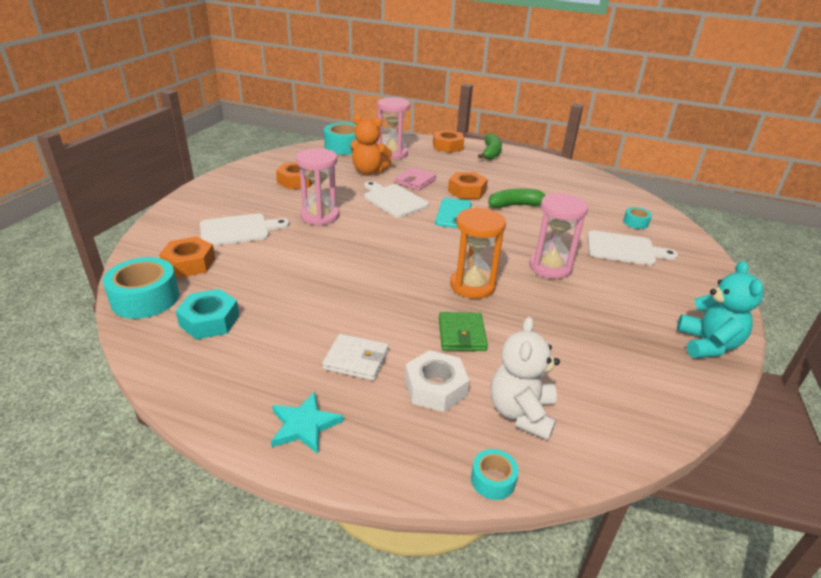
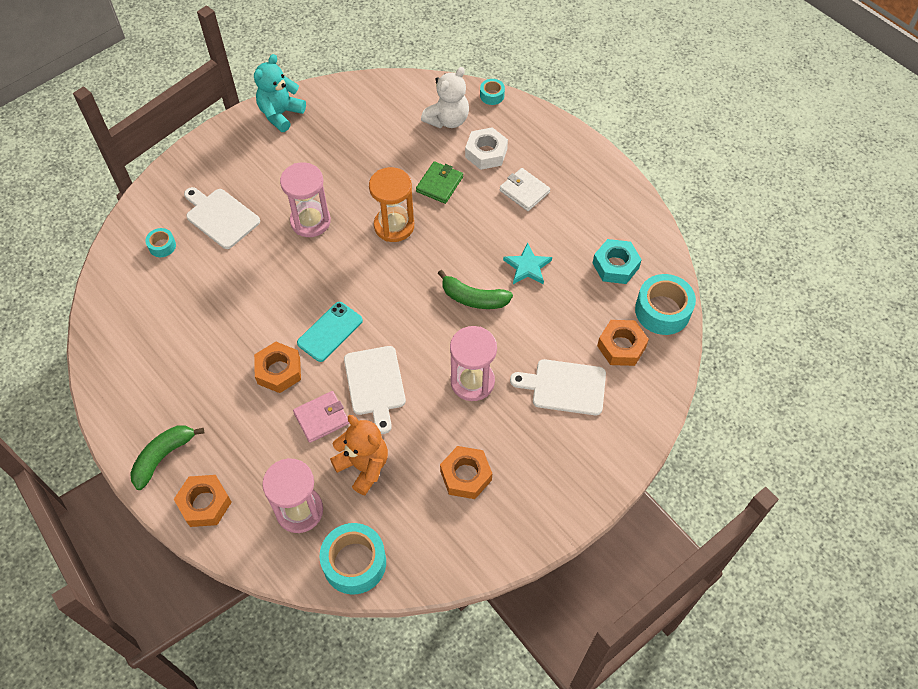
camera: 150 degrees left, 25 degrees up
turquoise star [271,392,343,454] -> turquoise star moved to [503,242,552,285]
green banana [488,188,546,208] -> green banana moved to [438,270,513,309]

